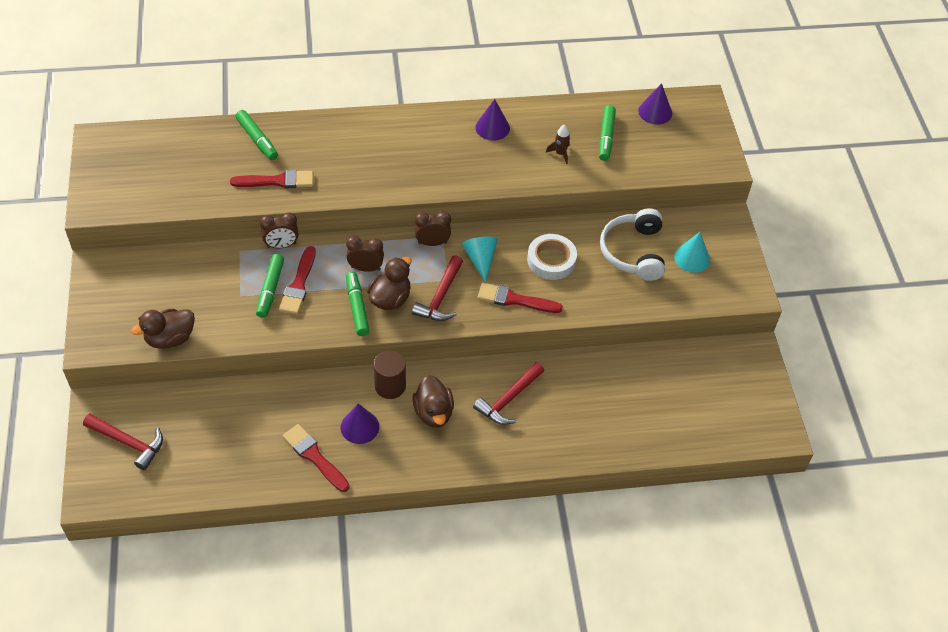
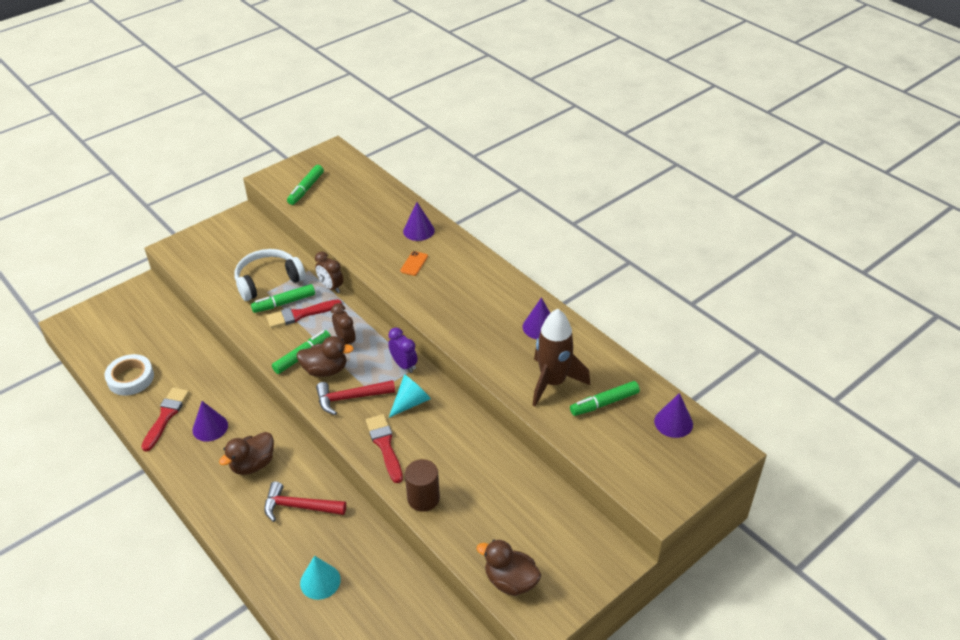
camera: 60 degrees right, 10 degrees down
red hammer [83,414,163,470] -> none
brown duck [131,309,195,349] -> brown duck moved to [477,540,541,596]
red brush [230,170,313,188] -> none
green marker [235,110,278,160] -> green marker moved to [287,165,324,205]
brown cylinder [374,350,406,399] -> brown cylinder moved to [405,459,440,512]
brown clock [415,211,451,246] -> purple clock [388,328,417,373]
white tape [527,234,577,280] -> white tape moved to [105,354,154,396]
brown rocket [546,125,570,164] -> brown rocket [532,309,590,407], size x2.34
white headphones [600,208,665,281] -> white headphones moved to [234,249,306,301]
turquoise cone [674,232,710,273] -> turquoise cone moved to [300,556,341,600]
none -> orange phone [400,251,428,276]
none -> purple cone [403,202,435,241]

